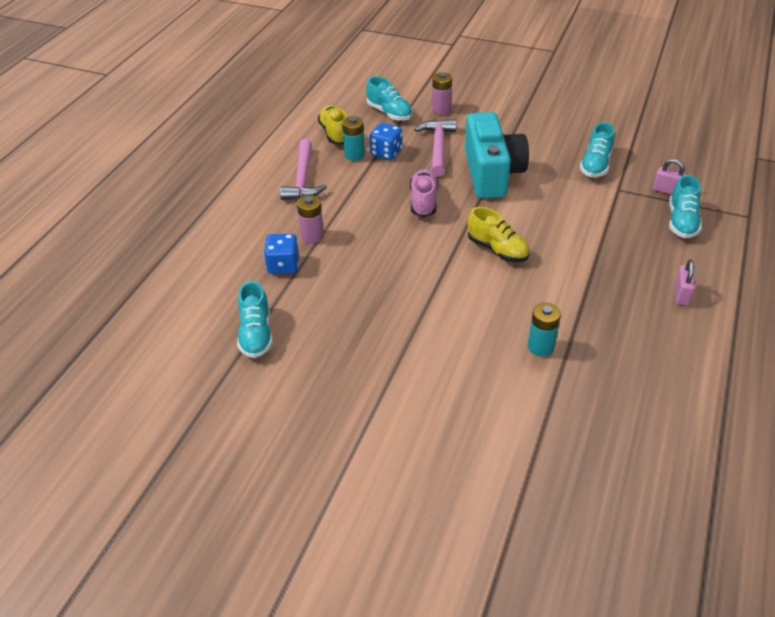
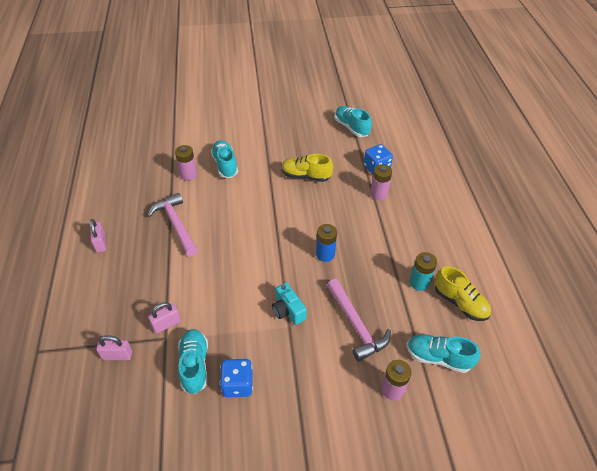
camera: 150 degrees right, 5 degrees up
pink hammer [280,139,327,200] -> pink hammer moved to [147,193,198,256]
blue dice [370,123,402,160] -> blue dice moved to [220,359,253,397]
pink shoe [410,169,438,217] -> blue battery [316,224,337,262]
turquoise camera [465,112,529,198] -> turquoise camera [272,283,307,325], size x0.46
yellow shoe [468,207,530,262] -> yellow shoe moved to [281,154,333,182]
turquoise battery [528,303,561,356] -> pink battery [175,145,197,181]
turquoise shoe [669,175,702,238] -> turquoise shoe moved to [211,140,238,178]
none -> pink padlock [148,302,181,334]

